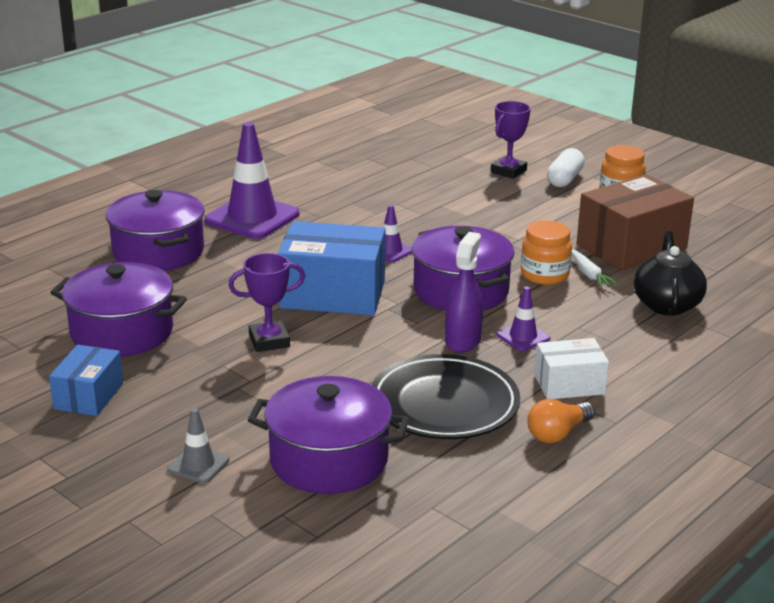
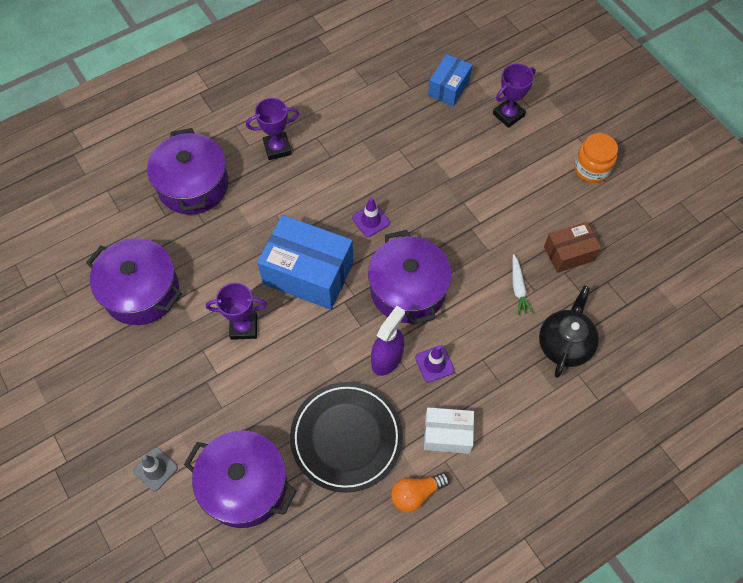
camera: 15 degrees right, 35 degrees up
blue box [49,345,123,416] -> blue box moved to [428,54,472,107]
purple traffic cone [205,122,299,239] -> purple trophy [246,98,299,160]
orange jar [521,220,572,285] -> none
white capsule [547,148,585,187] -> none
brown box [577,174,694,270] -> brown box [544,222,601,273], size x0.56

